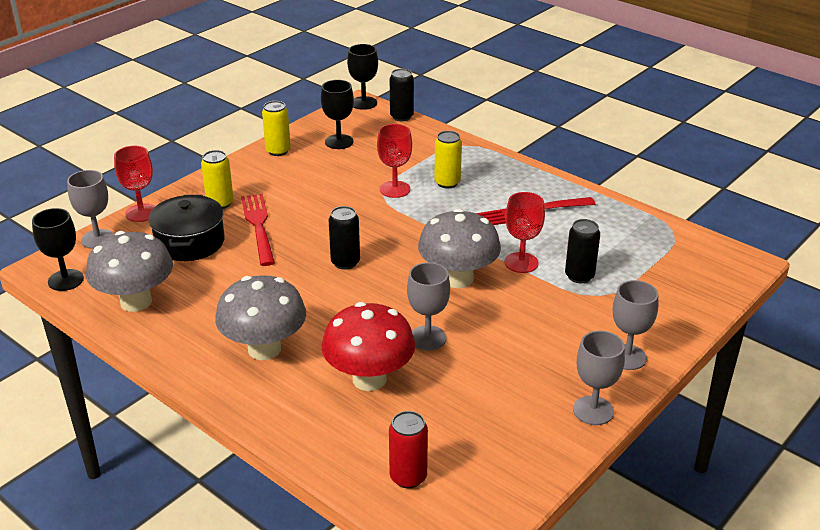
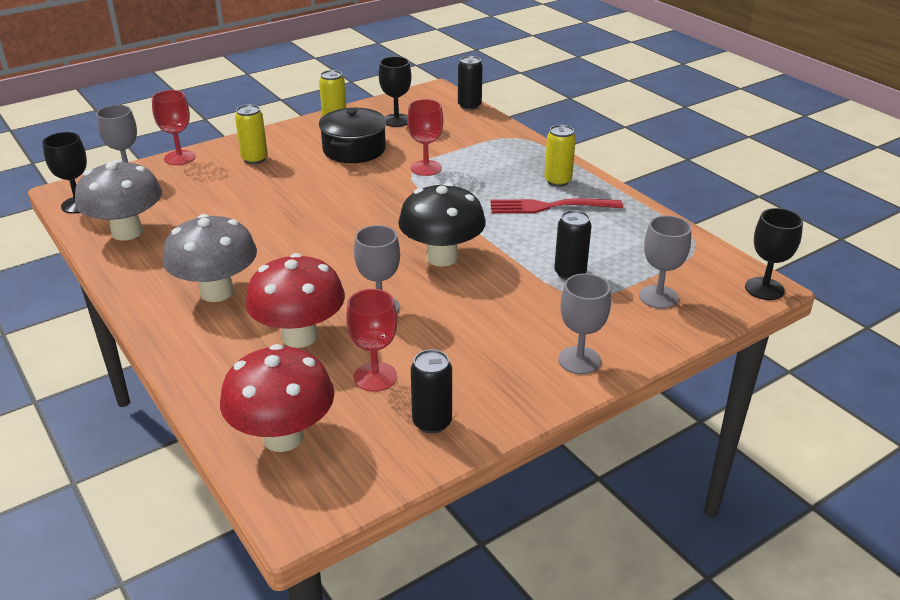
camera: 15 degrees right, 0 degrees up
black pot [148,195,225,261] -> black pot moved to [319,108,386,163]
red fork [241,194,275,266] -> none
black can [329,206,360,270] -> black can moved to [411,350,452,434]
black goblet [347,44,378,110] -> black goblet moved to [745,208,803,300]
red can [389,411,428,488] -> red mushroom [220,344,334,452]
grey mushroom [418,209,501,288] -> black mushroom [398,183,486,267]
yellow can [434,131,462,188] -> yellow can moved to [544,125,576,187]
red goblet [505,192,545,273] -> red goblet moved to [346,289,397,392]
grey goblet [573,331,625,425] -> grey goblet moved to [639,216,691,309]

